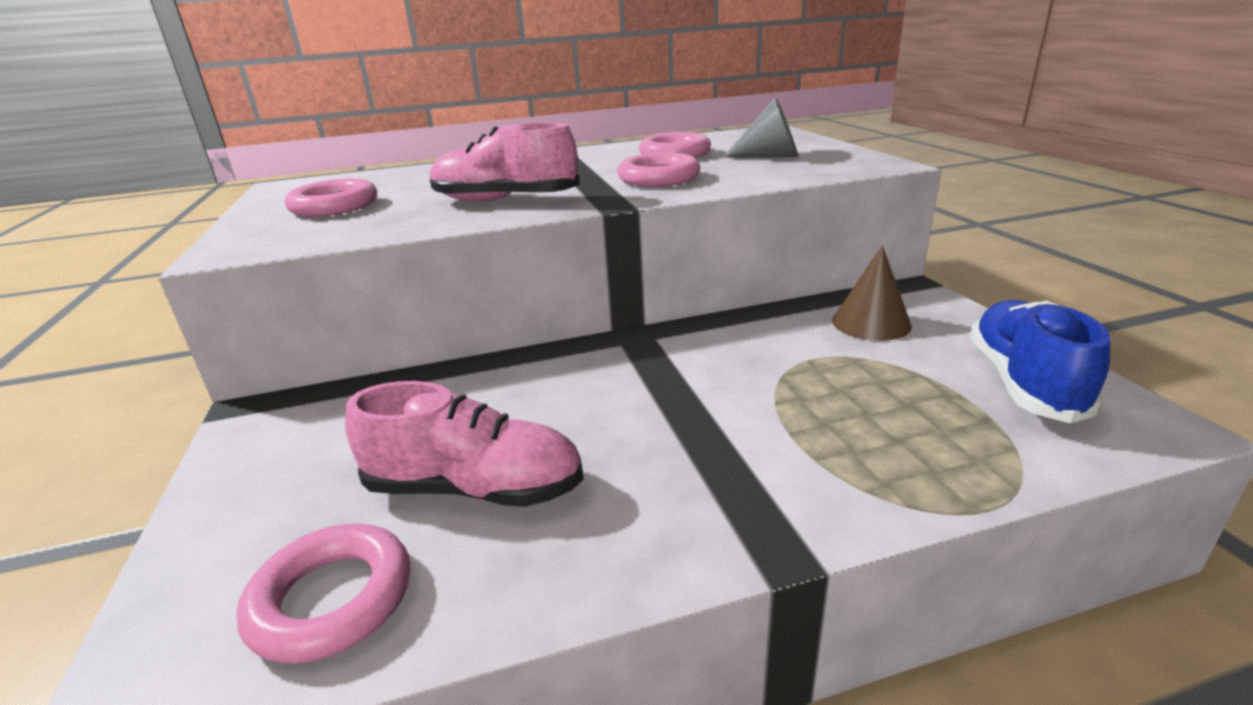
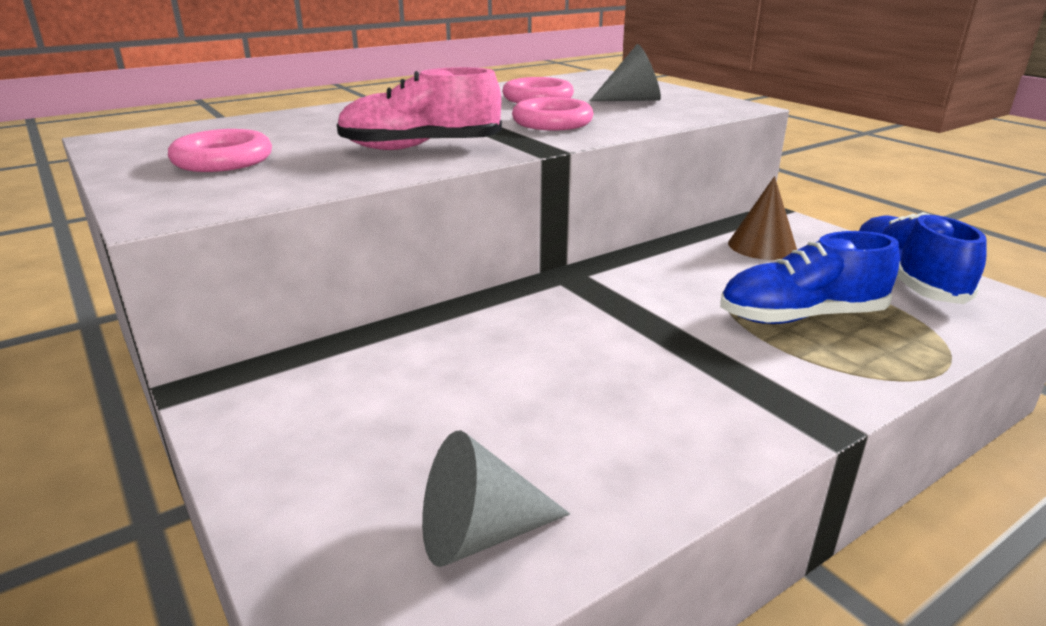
camera: 20 degrees left, 0 degrees up
pink ring [237,524,410,664] -> grey cone [422,431,570,567]
pink shoe [345,381,584,507] -> none
none -> blue shoe [720,231,900,324]

